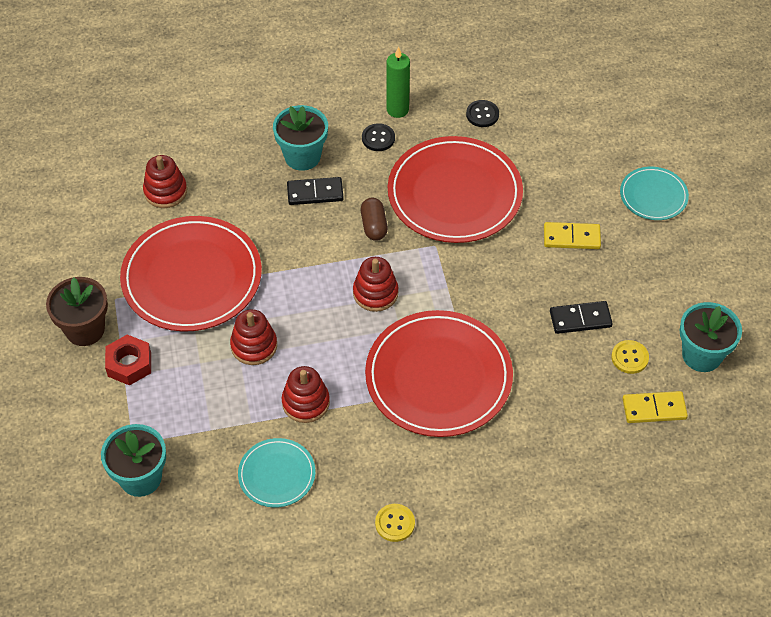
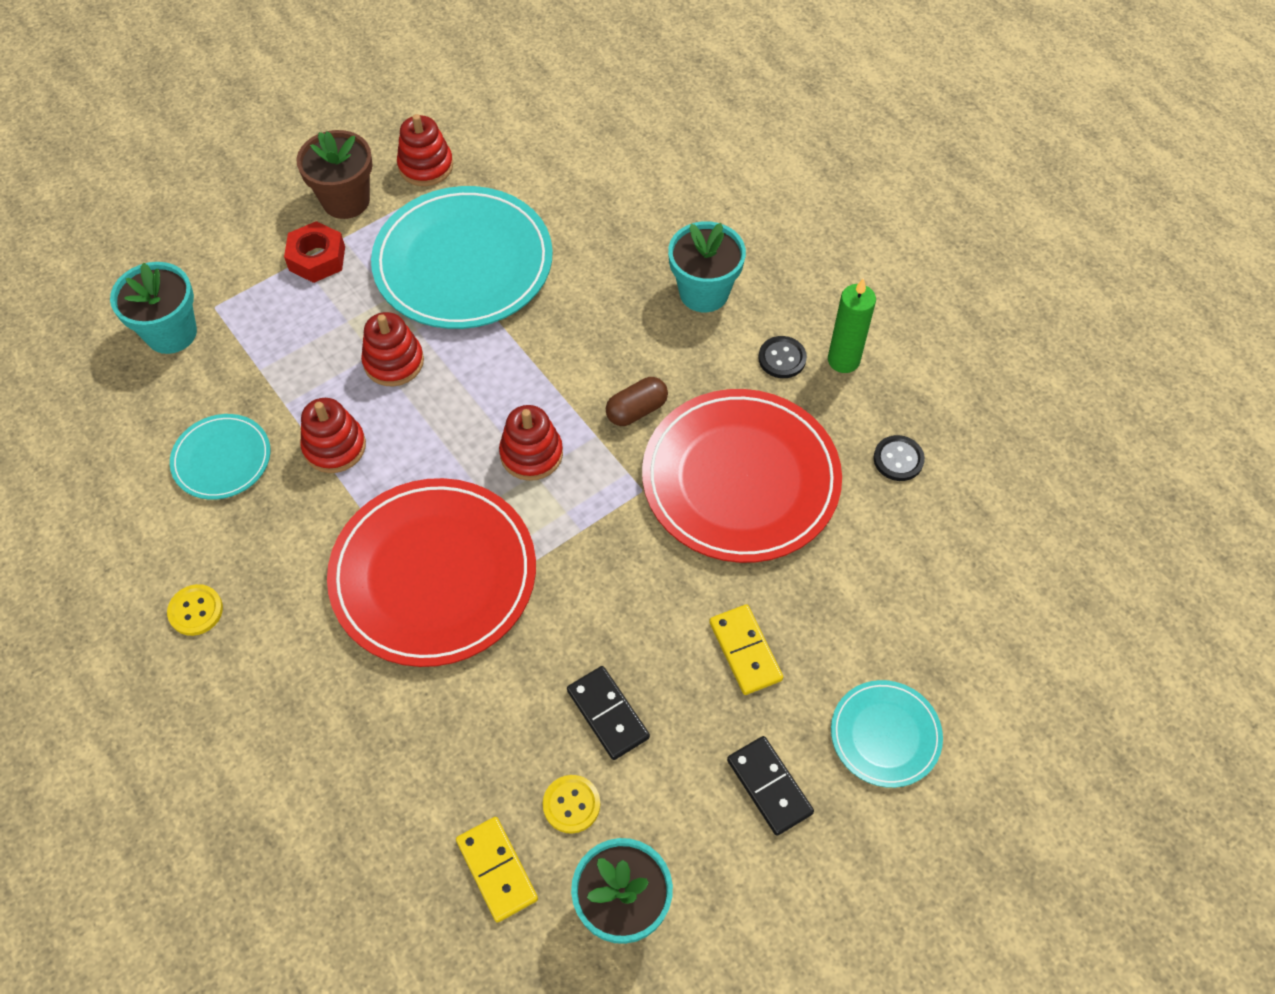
camera: 65 degrees right, 5 degrees up
red plate [120,216,262,332] -> turquoise plate [371,186,553,329]
red stacking toy [143,155,187,208] -> red stacking toy moved to [397,114,453,186]
black domino [287,177,344,205] -> black domino moved to [727,736,814,836]

